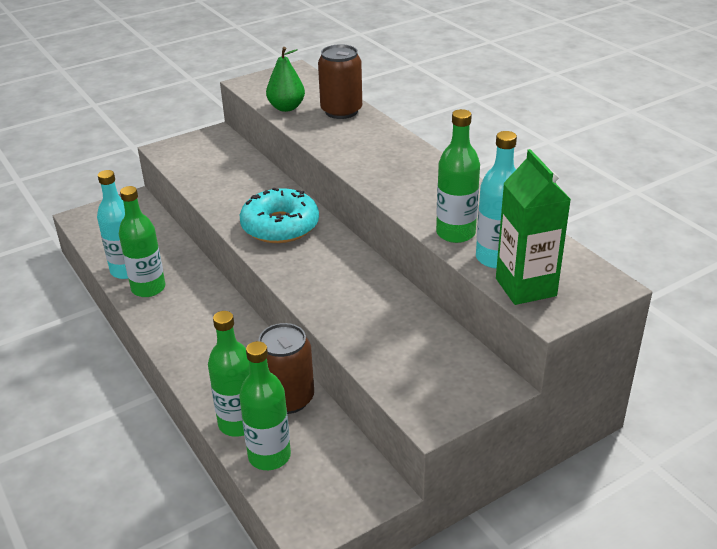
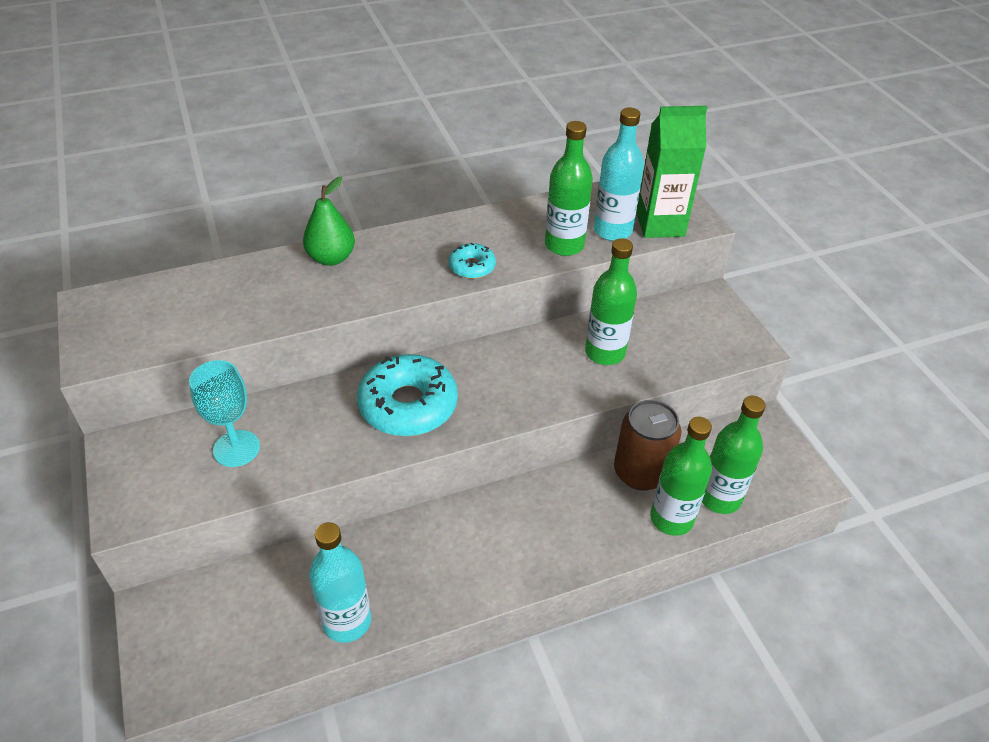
camera: 80 degrees left, 10 degrees up
green bottle [119,186,165,297] -> green bottle moved to [585,238,637,365]
green pear [266,47,305,112] -> green pear moved to [303,177,355,266]
brown can [318,44,362,119] -> none
none -> turquoise goblet [189,360,260,467]
none -> turquoise donut [449,243,496,279]

